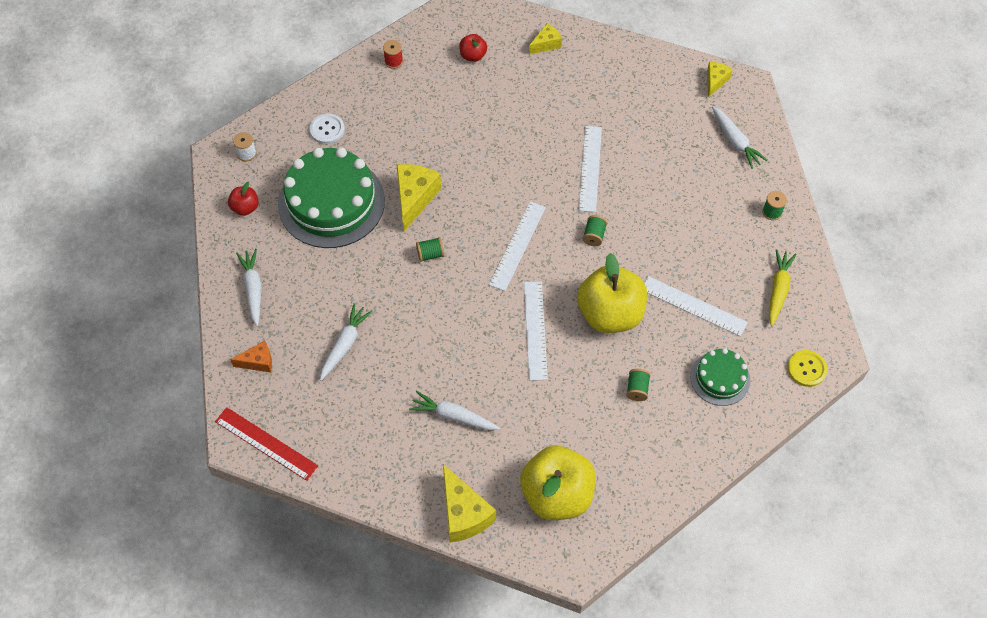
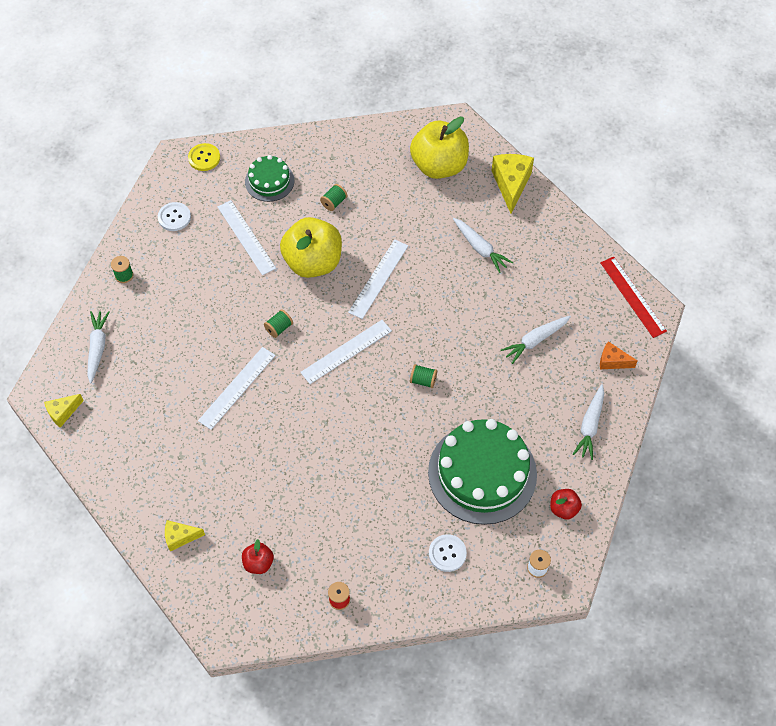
camera: 150 degrees left, 0 degrees up
yellow cheese [396,164,441,231] -> none
yellow carrot [769,249,796,326] -> white button [158,202,191,231]

